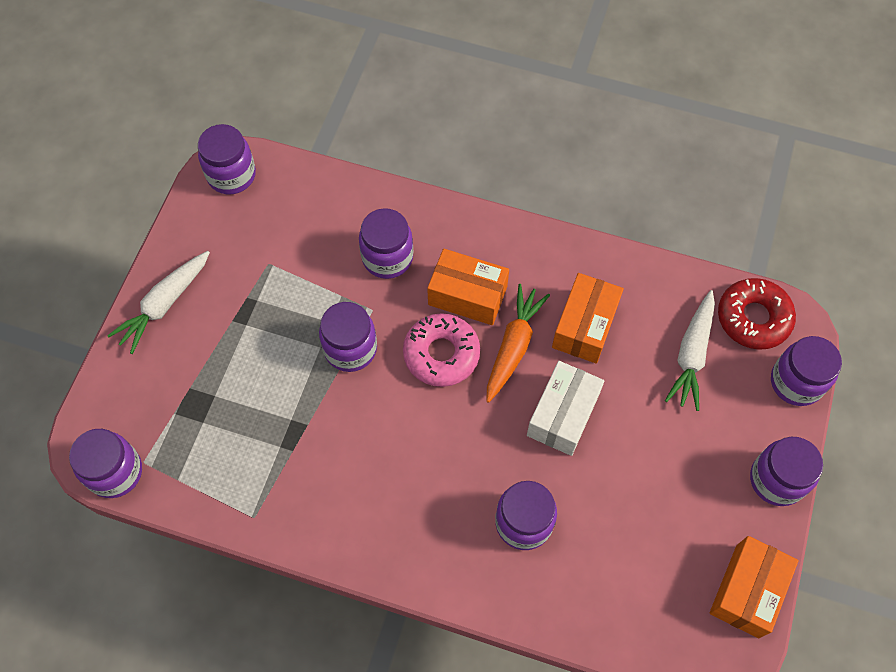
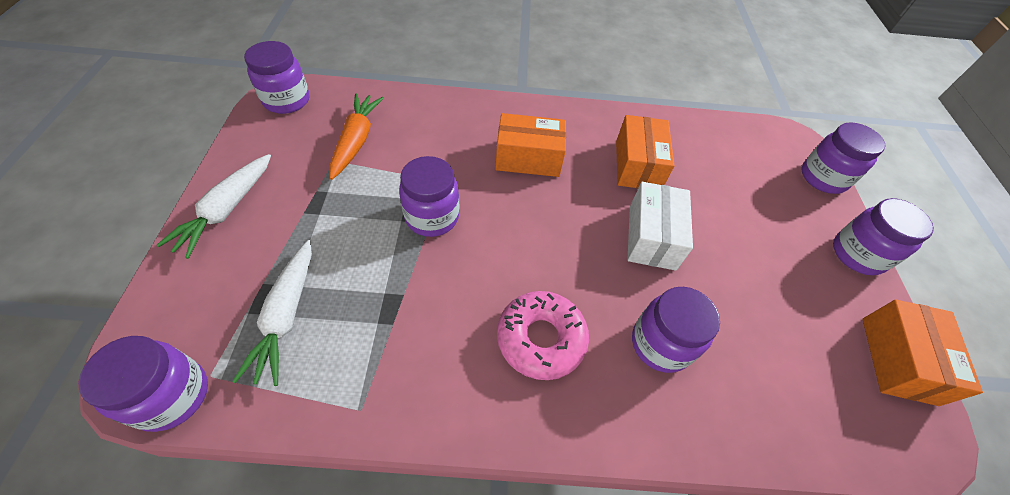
camera: 20 degrees left, 10 degrees down
purple jar [359,208,414,279] -> none
pink donut [403,313,480,387] -> pink donut moved to [497,291,589,380]
orange carrot [487,284,550,403] -> orange carrot moved to [329,93,384,180]
white carrot [665,290,715,411] -> white carrot moved to [232,240,312,386]
red donut [718,278,796,350] -> none

